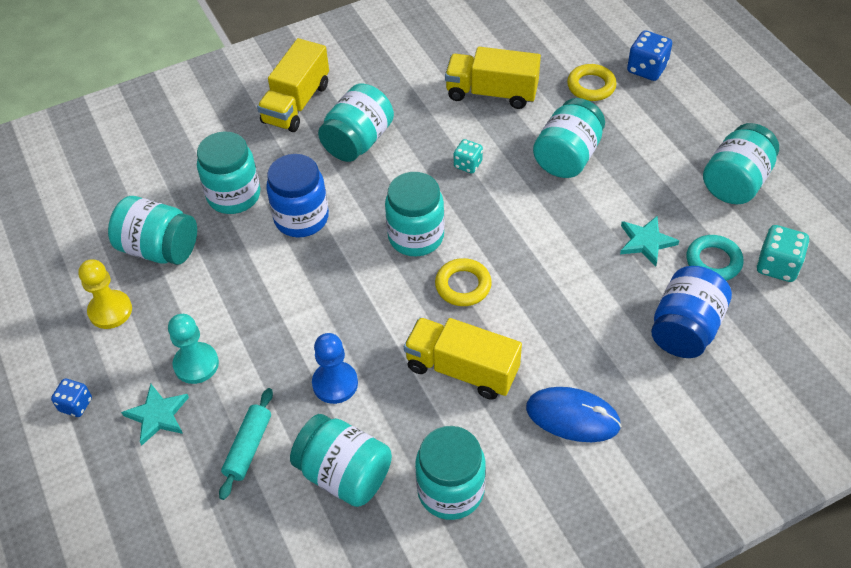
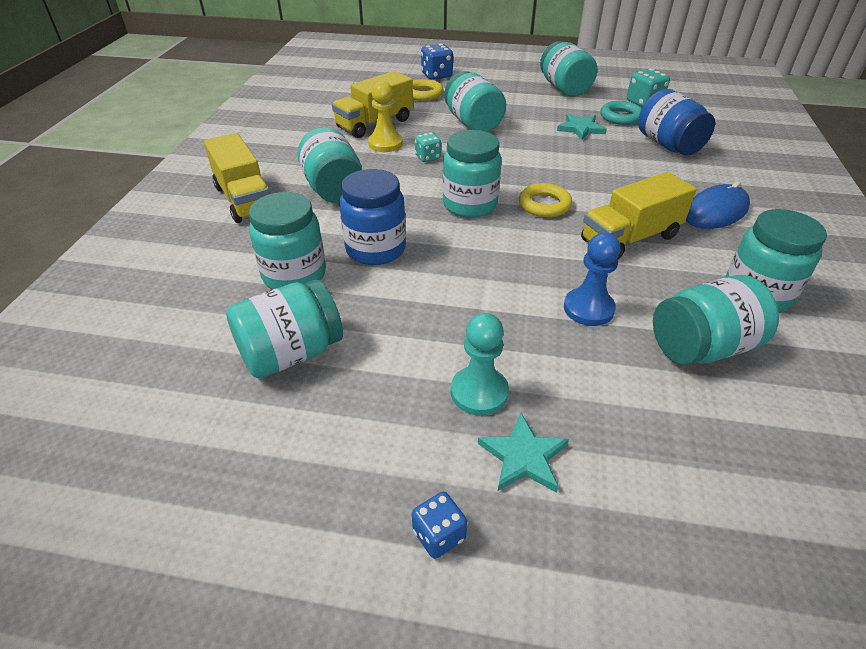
camera: 55 degrees left, 10 degrees down
yellow pawn [78,259,132,329] -> yellow pawn moved to [368,81,403,152]
turquoise rolling pin [219,388,273,500] -> none

